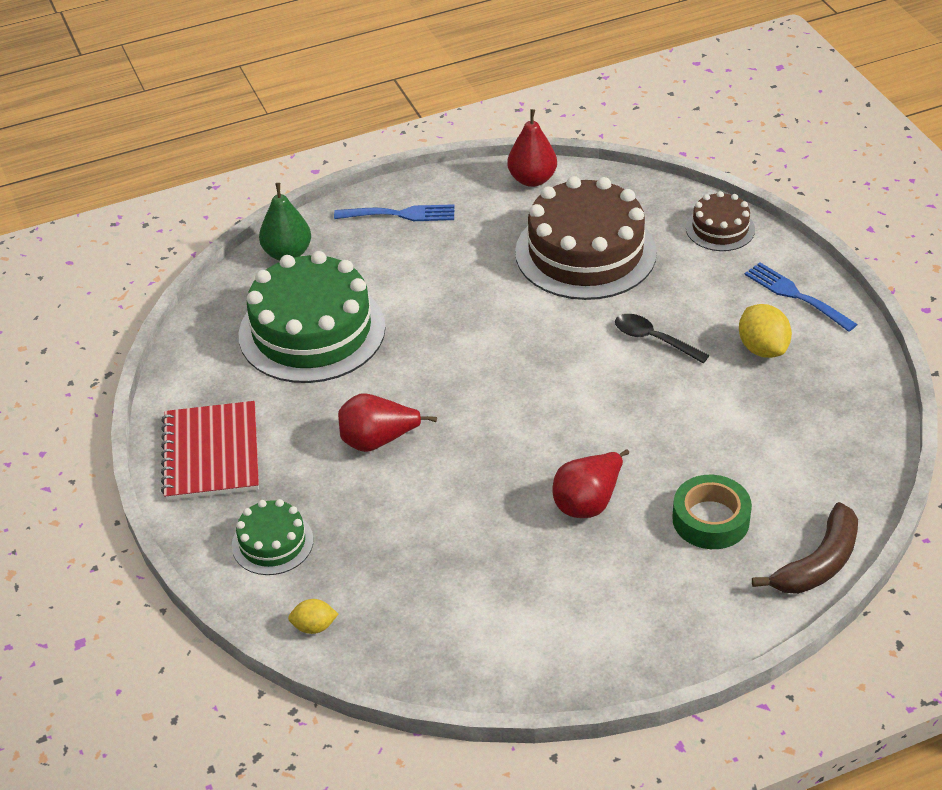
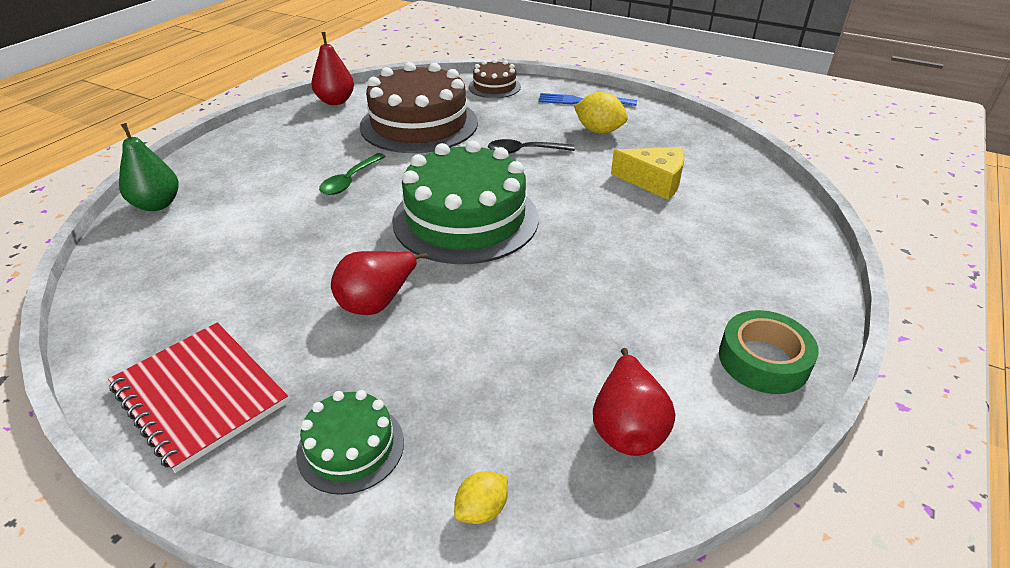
camera: 40 degrees left, 5 degrees down
green cake [239,251,385,383] -> green cake moved to [392,141,539,264]
blue fork [334,204,454,221] -> none
red pear [553,449,629,518] -> red pear moved to [593,348,675,456]
green tape [672,475,752,549] -> green tape moved to [719,310,819,394]
brown banana [752,502,858,594] -> none
none -> green spoon [319,153,386,195]
none -> yellow cheese [611,147,685,200]

